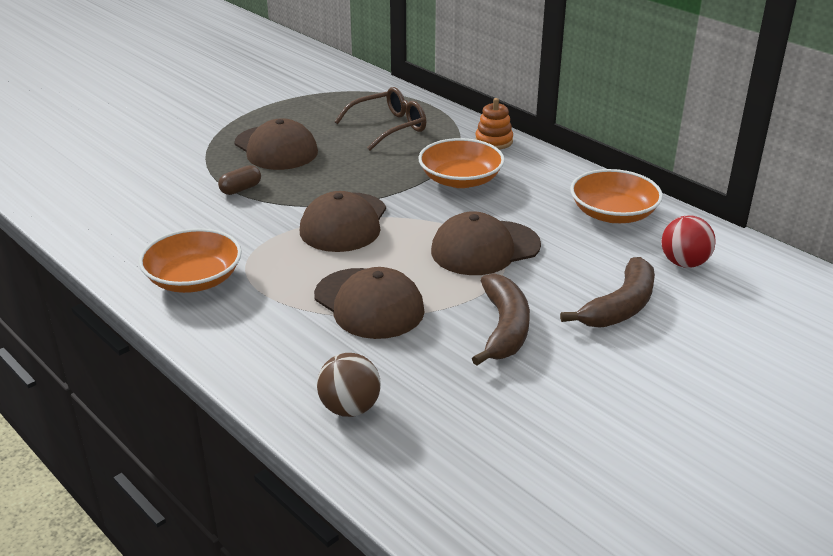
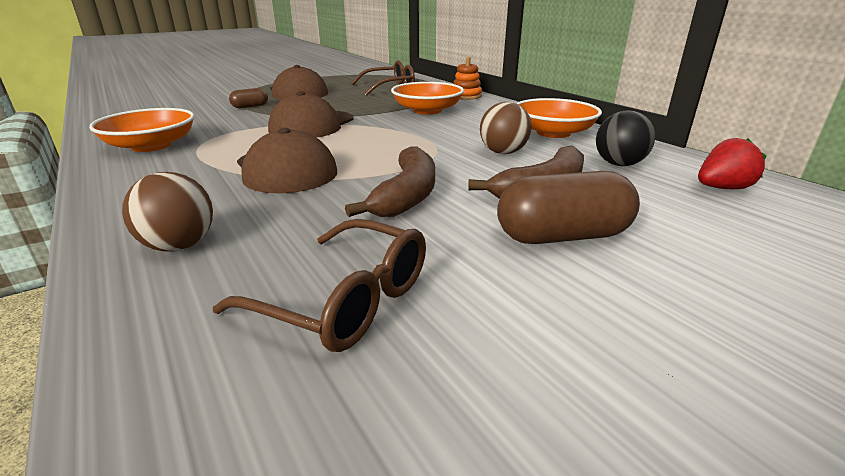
camera: 10 degrees right, 5 degrees down
brown cap [431,211,541,275] -> none
red ball [661,216,716,268] -> black ball [596,110,655,166]
none -> brown glasses [213,219,426,352]
none -> brown ball [480,102,532,154]
none -> brown capsule [497,171,640,244]
none -> red strawberry [698,138,766,189]

